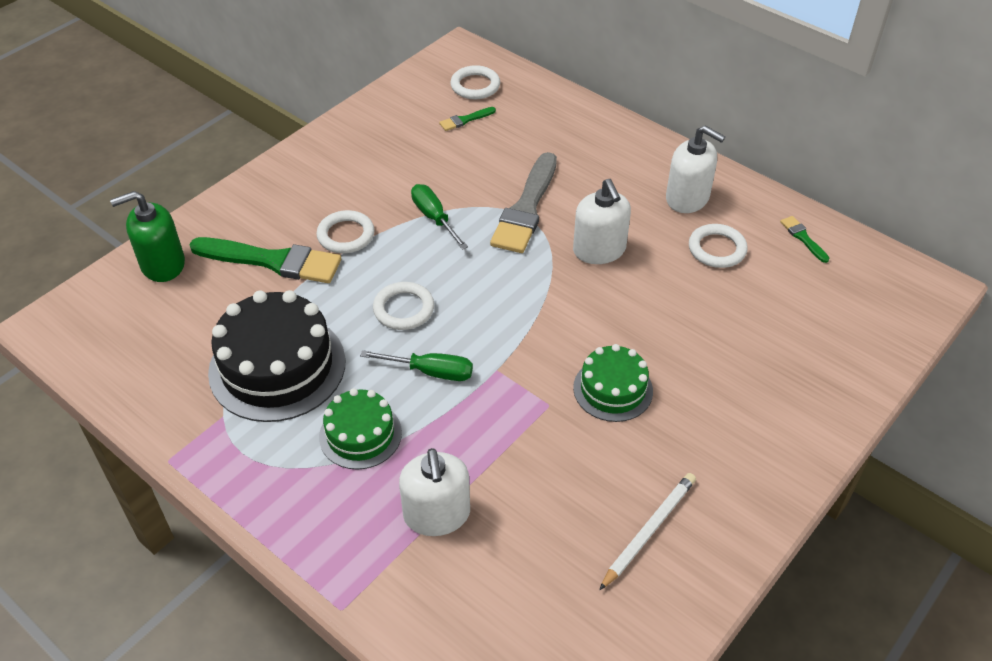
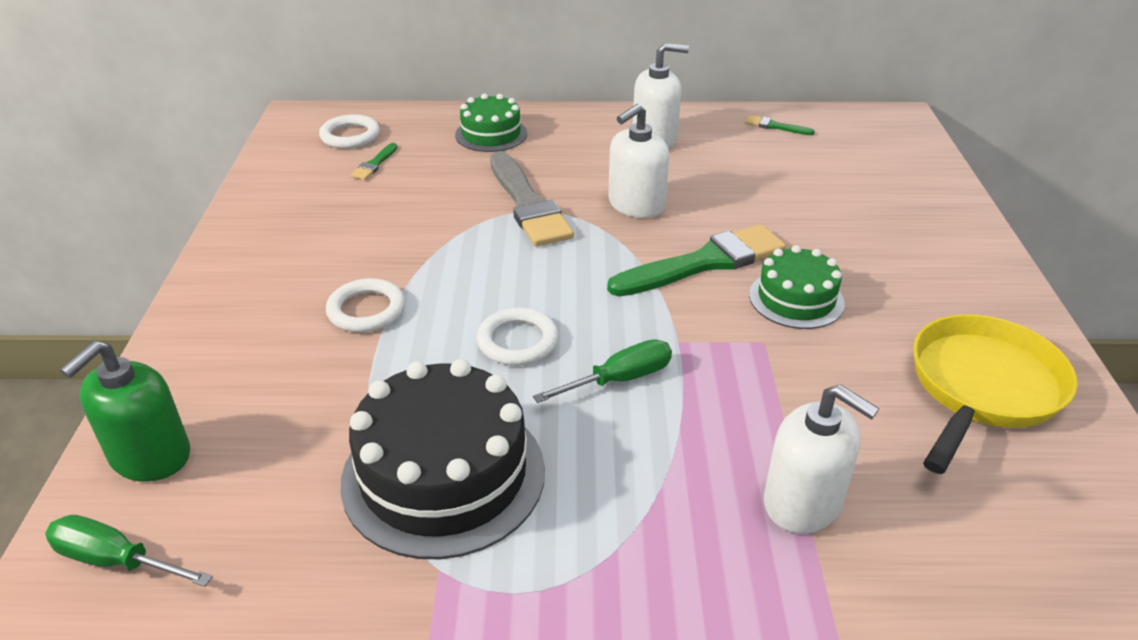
camera: 40 degrees left, 10 degrees down
green brush [189,237,341,283] -> green brush moved to [607,224,786,296]
green cake [319,388,402,470] -> green cake moved to [455,93,527,152]
green screwdriver [411,184,468,250] -> green screwdriver moved to [45,515,213,587]
white soap dispenser [573,179,631,264] -> white soap dispenser turned 105 degrees clockwise [608,104,669,218]
white pencil [599,473,696,590] -> yellow pan [913,314,1078,474]
white ring [689,224,748,268] -> none

